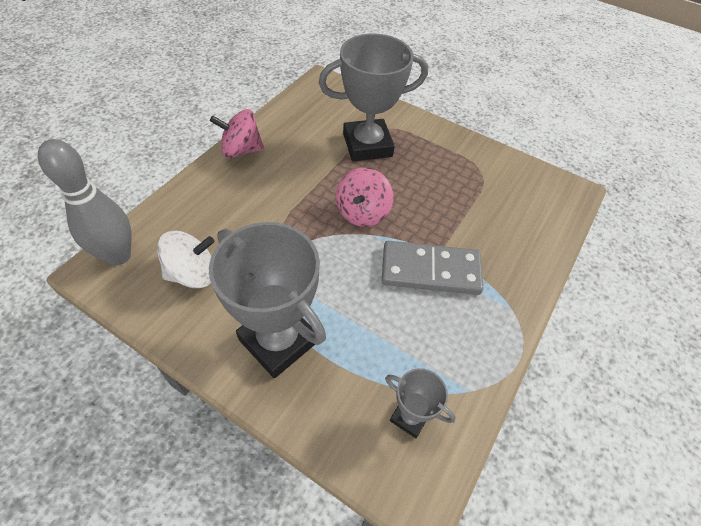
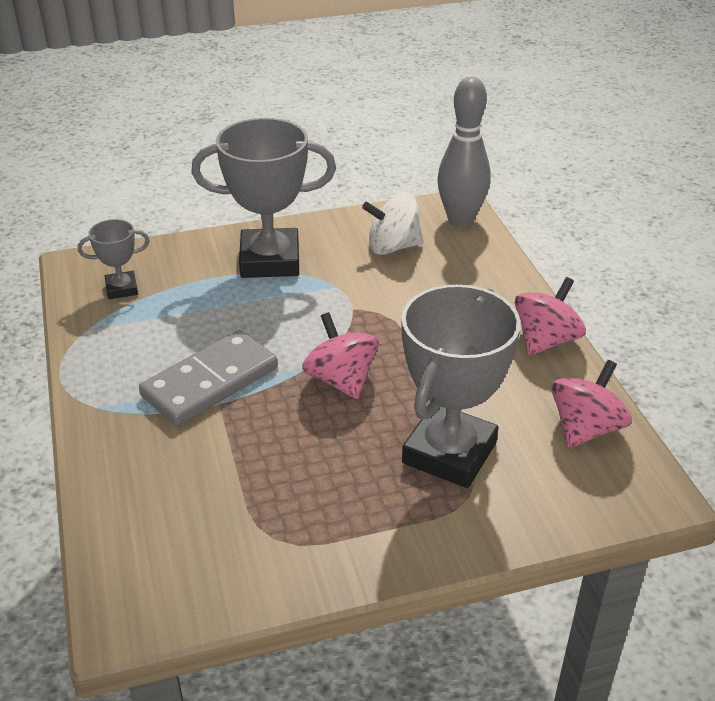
camera: 135 degrees right, 15 degrees down
white spinning top [157,231,214,288] -> white spinning top turned 60 degrees clockwise [362,193,424,255]
none -> pink spinning top [551,360,632,448]

